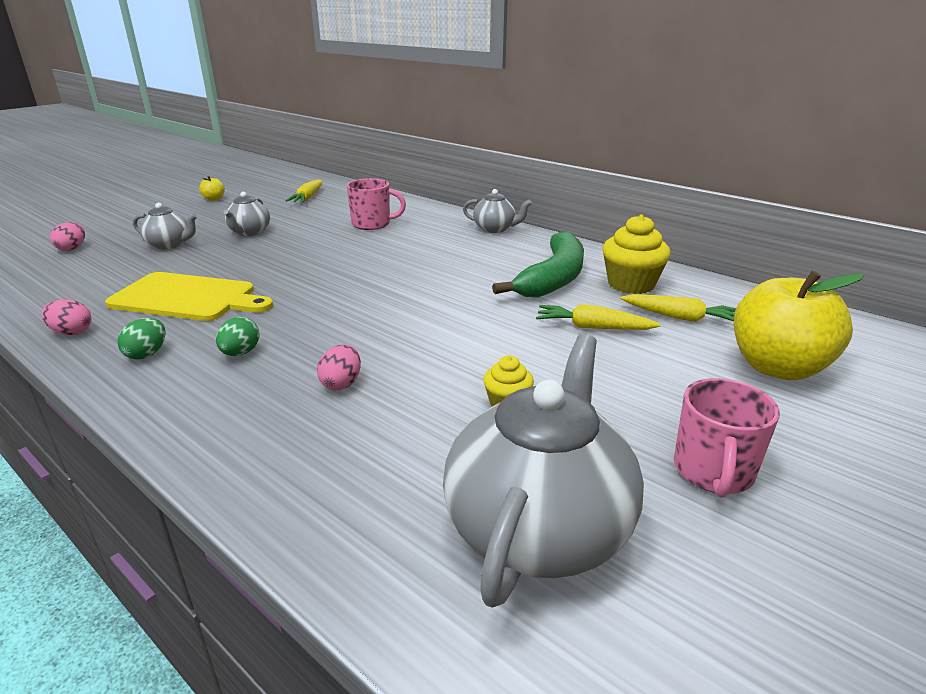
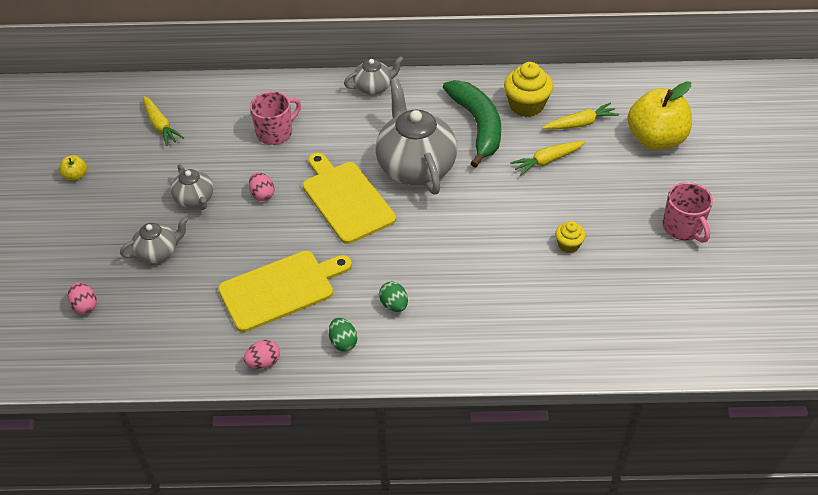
camera: 40 degrees left, 20 degrees up
pink egg [317,344,361,390] -> pink egg moved to [249,172,275,201]
grey teapot [443,334,644,608] -> grey teapot moved to [375,79,457,195]
none -> yellow cutting board [303,153,396,244]

